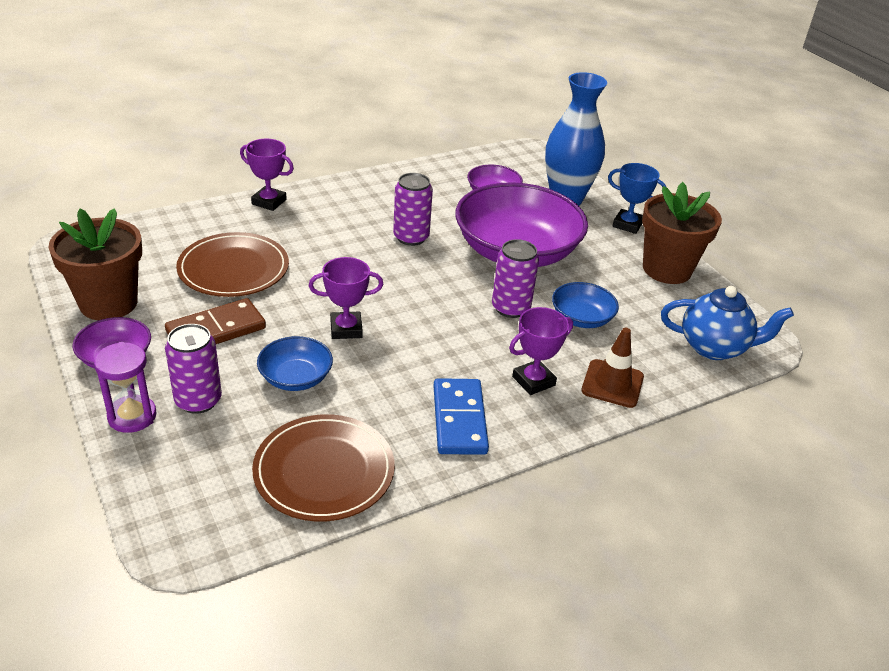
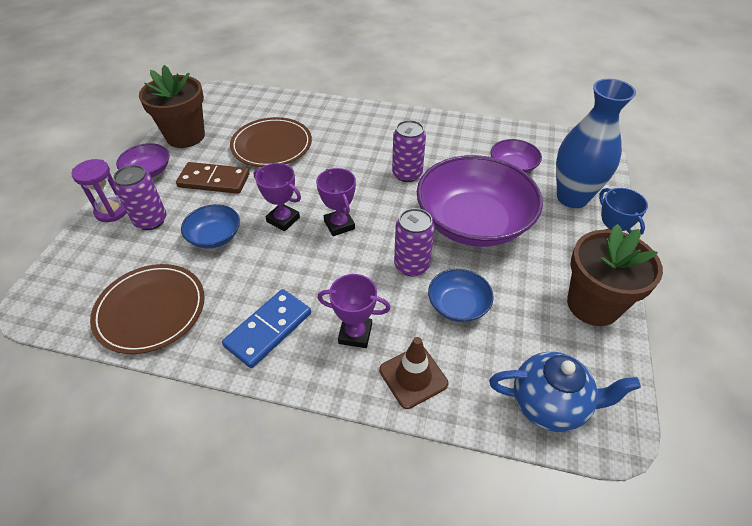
camera: 45 degrees right, 10 degrees up
purple trophy [240,139,294,211] -> purple trophy moved to [316,168,356,236]
blue teapot [661,286,794,360] -> blue teapot turned 45 degrees counterclockwise [489,352,641,432]

